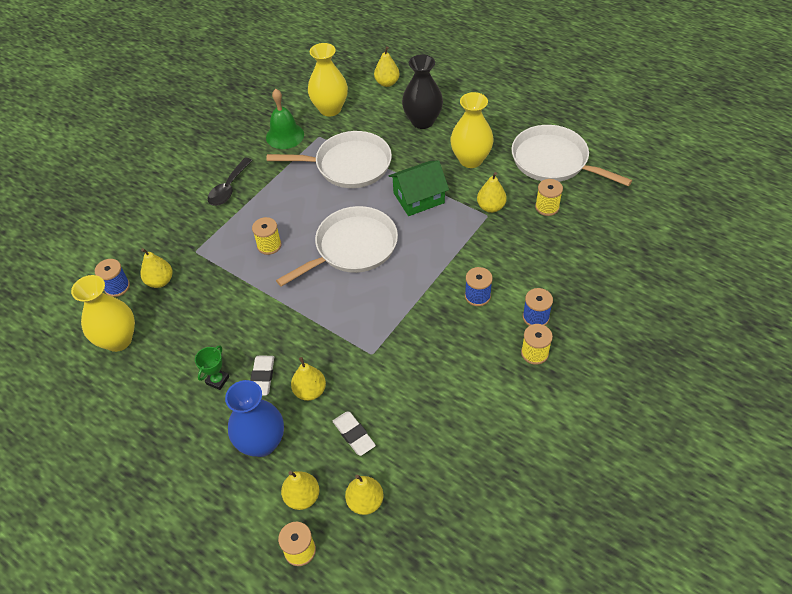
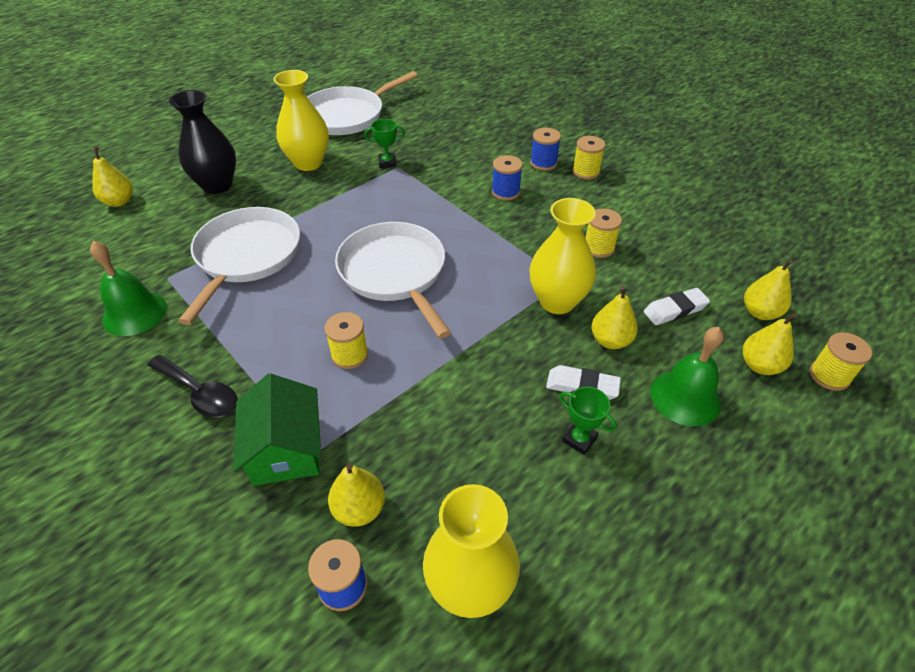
camera: 80 degrees left, 5 degrees down
blue vase [225,380,284,457] -> green bell [651,327,724,427]
yellow vase [308,43,348,117] -> yellow vase moved to [529,198,596,314]
green house [389,160,449,216] -> green house moved to [233,373,321,486]
yellow pear [477,172,507,213] -> green trophy [364,119,405,168]
yellow spool [535,179,563,216] -> yellow spool moved to [586,209,622,258]

